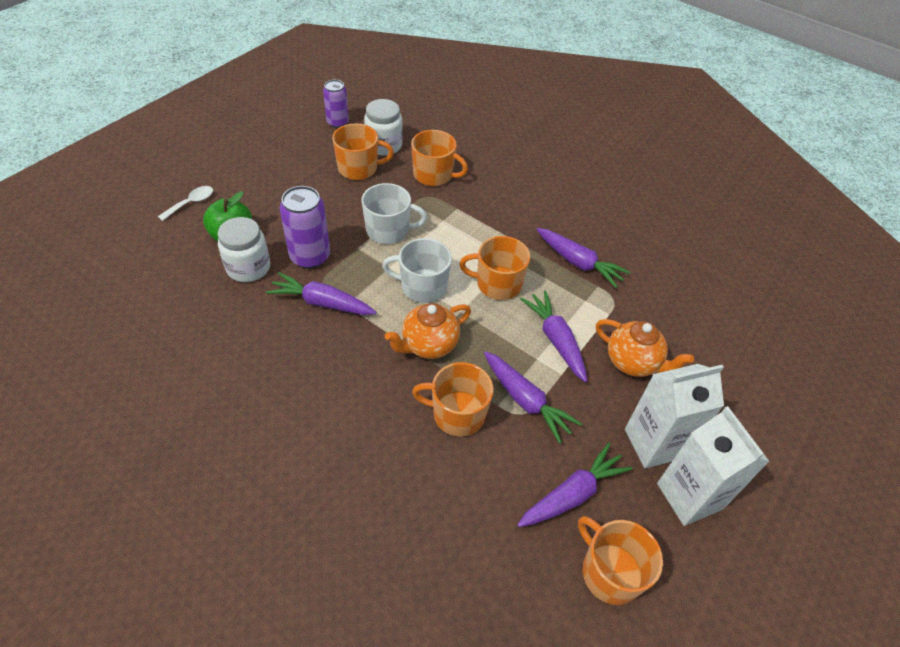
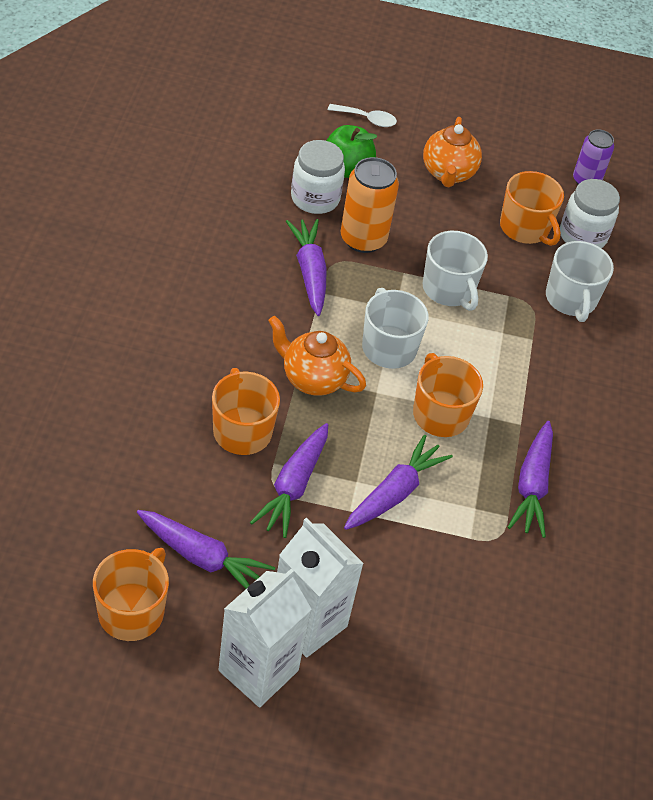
camera: 60 degrees right, 0 degrees up
purple can [280,186,330,269] -> orange can [340,157,399,253]
orange mug [411,130,468,186] -> white mug [546,241,614,322]
orange teapot [596,319,694,377] -> orange teapot moved to [423,117,482,187]

